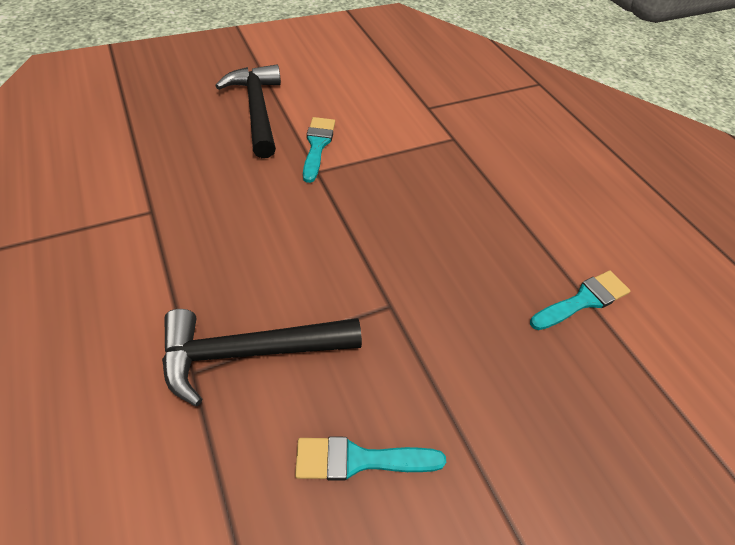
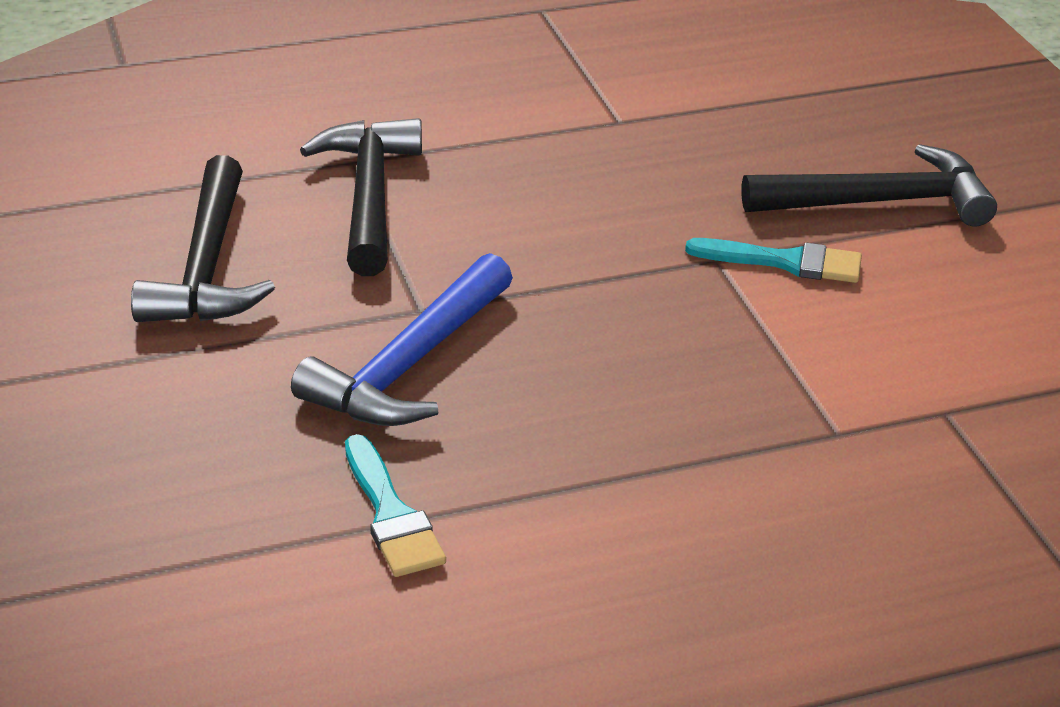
camera: 100 degrees right, 15 degrees down
turquoise brush [295,436,446,481] -> black hammer [131,155,275,322]
none -> blue hammer [291,253,513,426]

